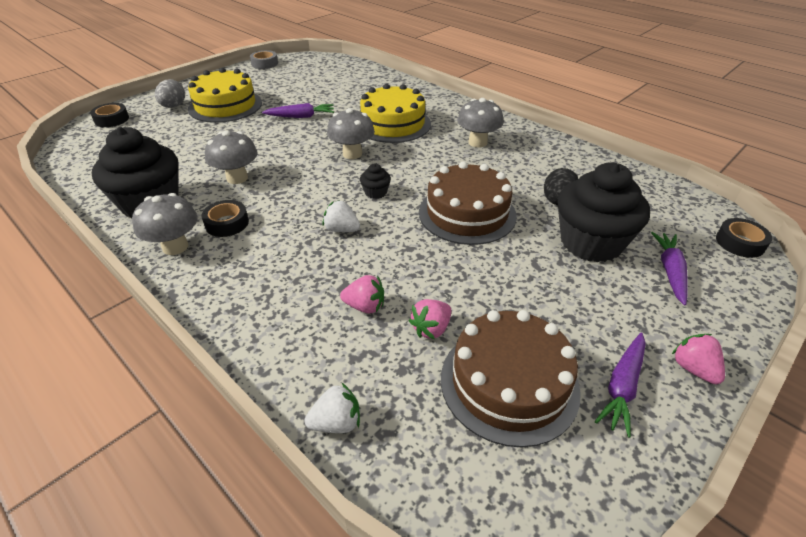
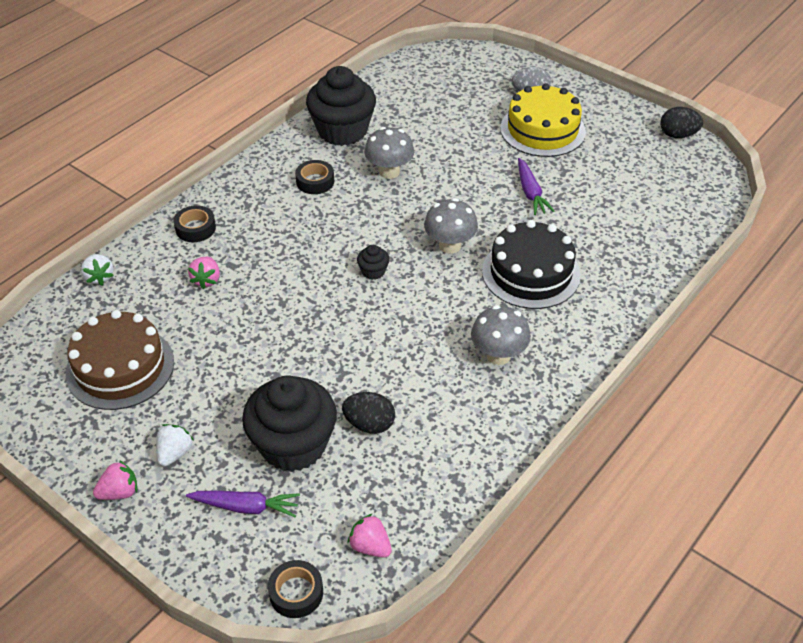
camera: 85 degrees right, 5 degrees up
black tape [90,103,129,127] -> black tape moved to [174,205,216,242]
grey mushroom [132,193,198,255] -> none
grey tape [250,50,278,69] -> black egg [660,107,703,138]
white strawberry [322,200,360,232] -> white strawberry moved to [156,424,194,466]
yellow cake [360,84,431,143] -> black cake [482,220,581,309]
pink strawberry [409,299,451,339] -> pink strawberry moved to [348,513,392,558]
brown cake [419,161,517,245] -> none
purple carrot [595,333,645,438] -> none

